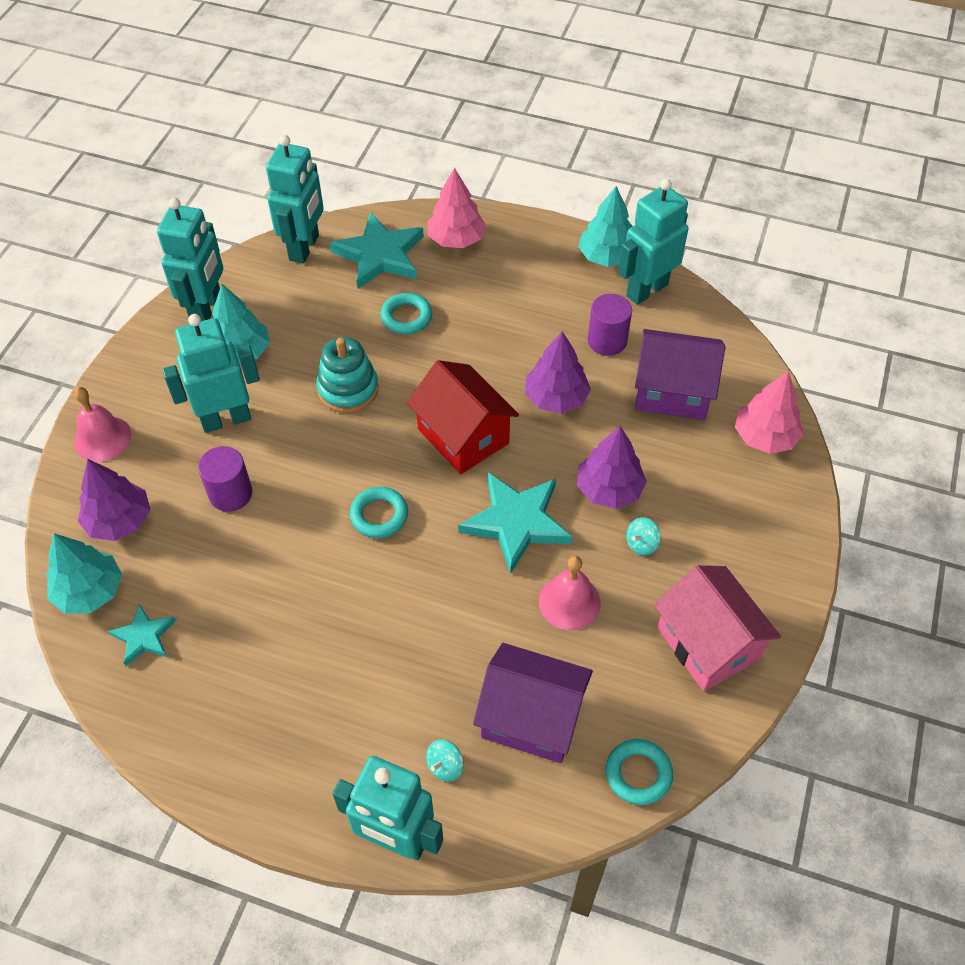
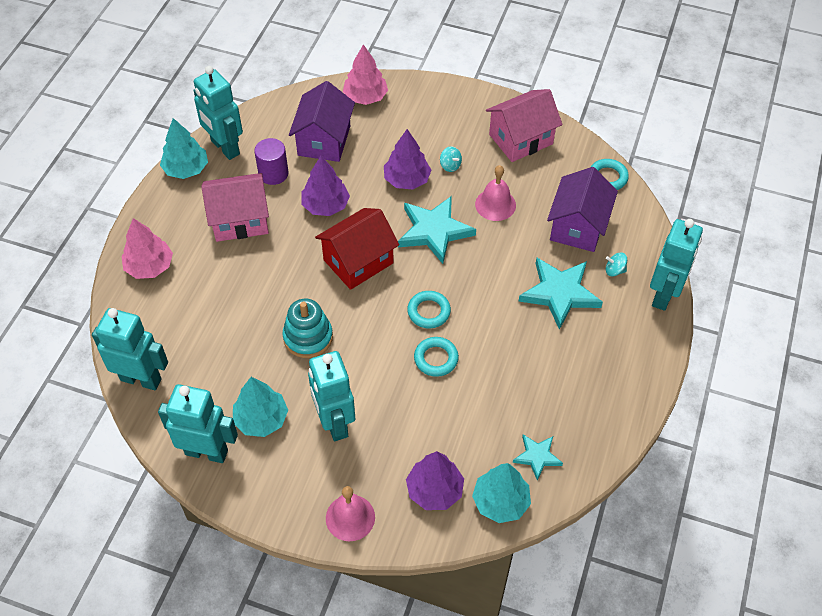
camera: 90 degrees left, 0 degrees up
purple cylinder [198,446,252,512] -> none
turquoise star [329,212,424,289] -> turquoise star moved to [518,258,603,330]
turquoise ring [380,293,432,335] -> turquoise ring moved to [414,337,459,377]
turquoise spinning top [426,740,464,781] -> turquoise spinning top turned 150 degrees clockwise [606,252,627,277]
none -> pink house [201,173,269,242]

